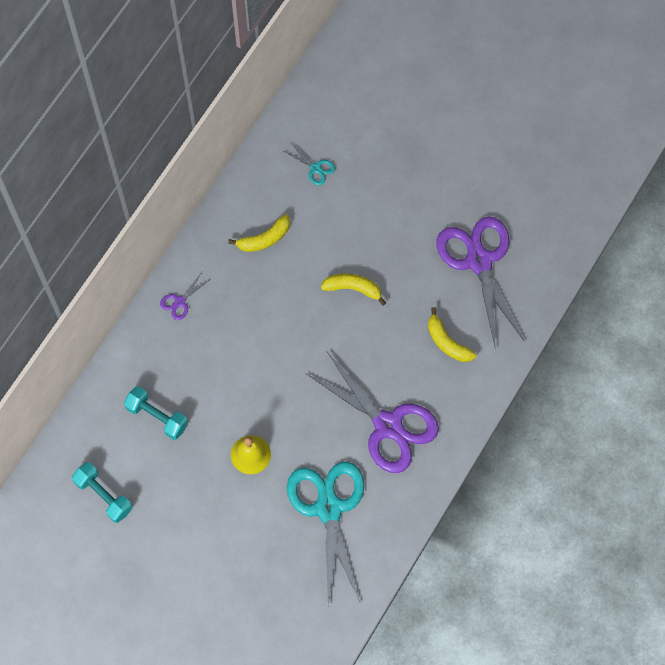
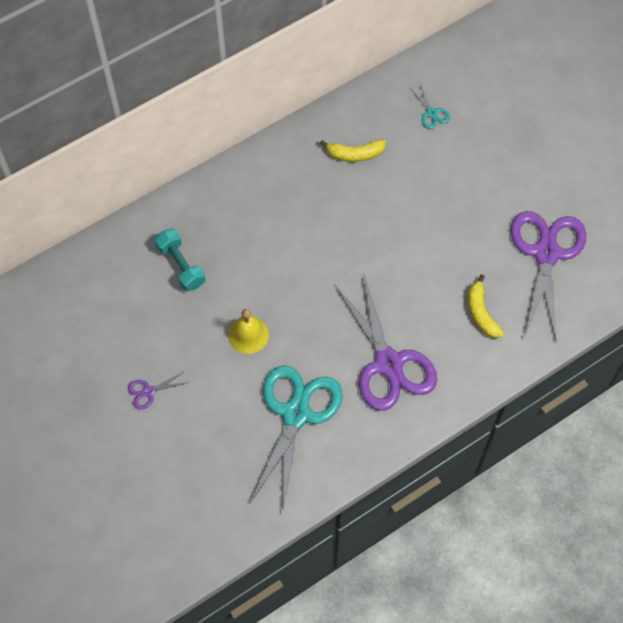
camera: 25 degrees right, 5 degrees down
turquoise dumbbell [72,462,132,523] -> none
purple scissors [160,272,209,320] -> purple scissors moved to [128,371,189,410]
yellow banana [321,274,386,306] -> none

